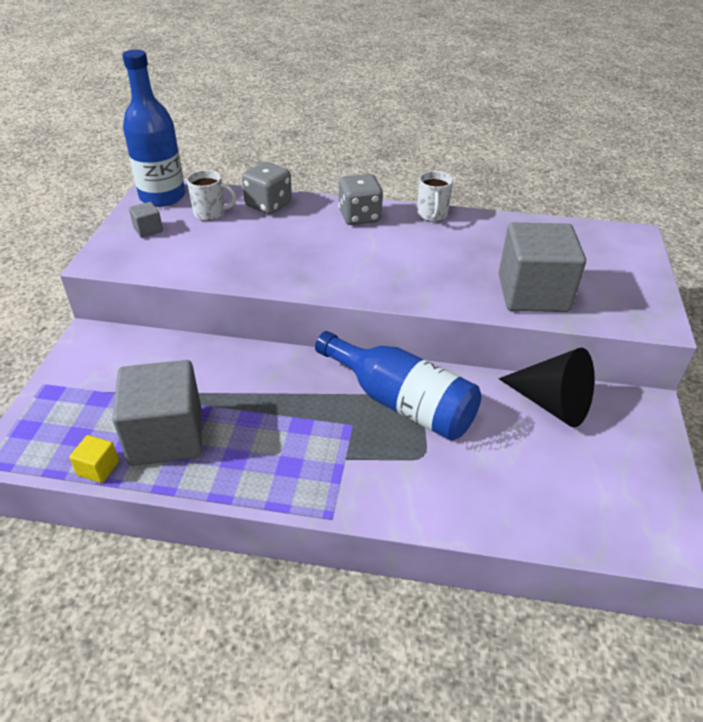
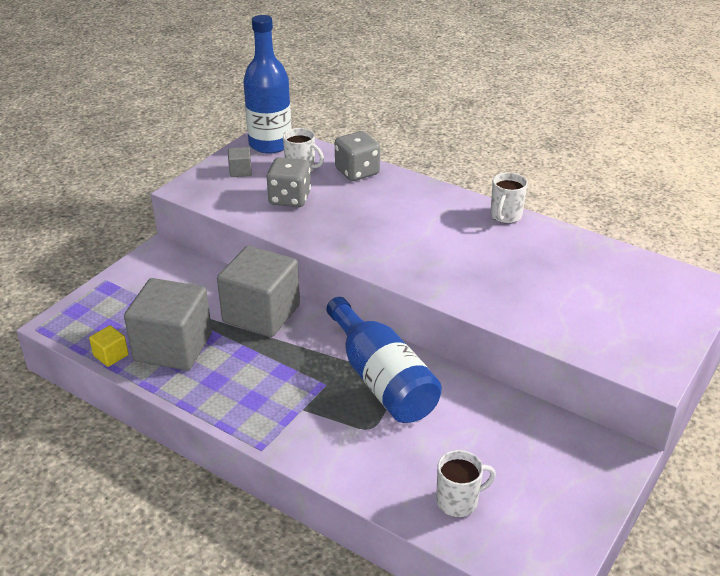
camera: 25 degrees right, 5 degrees down
grey dice [338,174,383,225] -> grey dice moved to [266,157,311,207]
grey cube [499,223,586,312] -> grey cube moved to [217,246,300,337]
black cone [499,348,595,427] -> none
none -> white mug [436,450,496,517]

